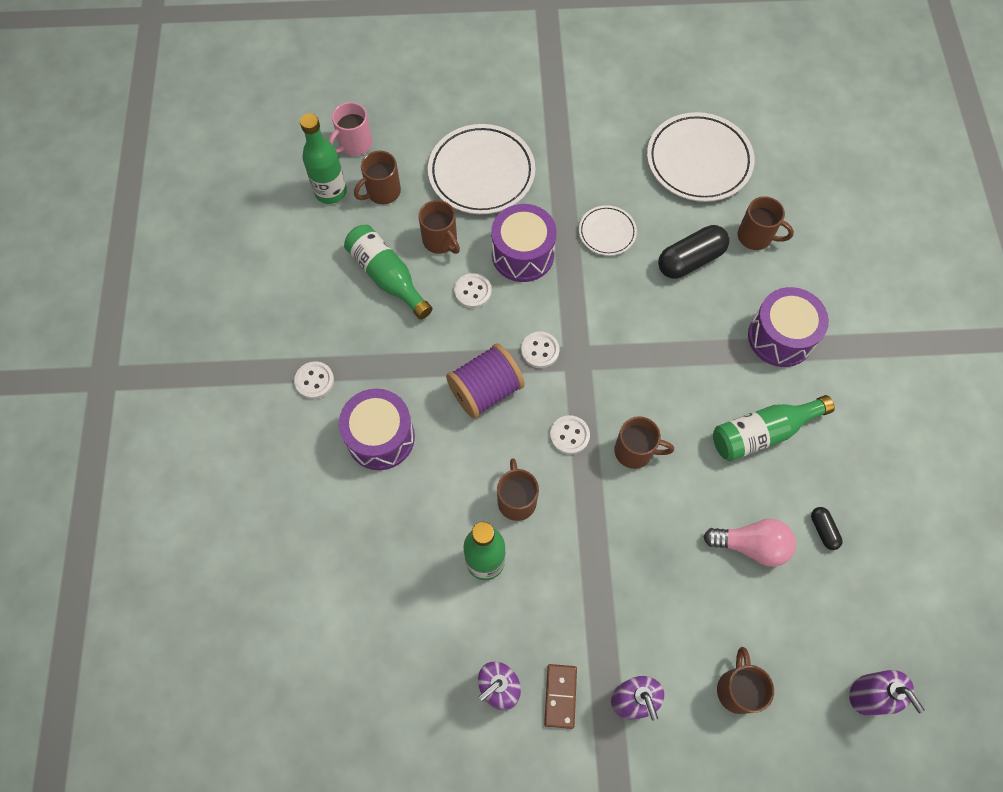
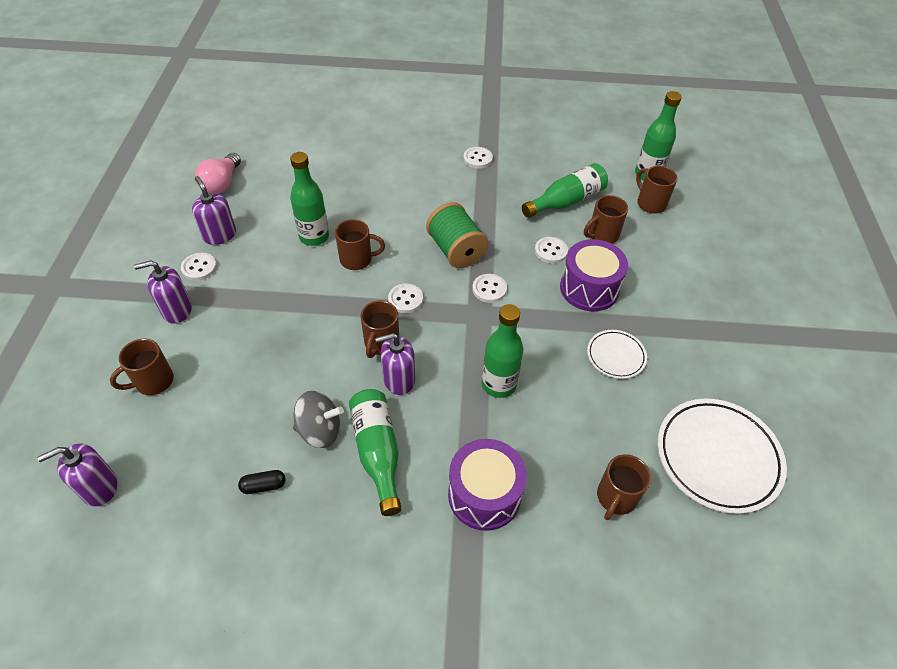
camera: 95 degrees right, 15 degrees down
pink mug [329,102,372,156] -> none
purple drum [339,389,415,470] -> none
white plate [428,124,535,214] -> none
purple spool [446,343,525,419] -> green spool [426,202,488,268]
brown domino [544,664,577,729] -> white button [181,253,217,281]
black capsule [658,225,730,279] -> none
pink light bulb [704,519,796,567] -> pink light bulb moved to [195,153,241,194]
brown mug [717,647,774,714] -> brown mug turned 135 degrees clockwise [110,339,174,395]
none -> grey spinning top [293,391,344,448]
none -> purple soap dispenser [375,333,415,395]
none -> green bottle [482,304,524,398]

